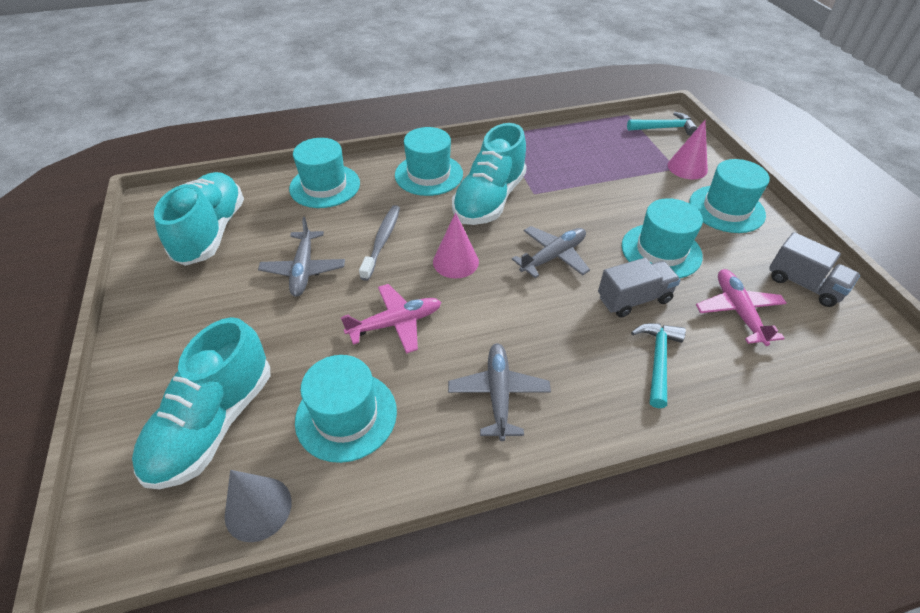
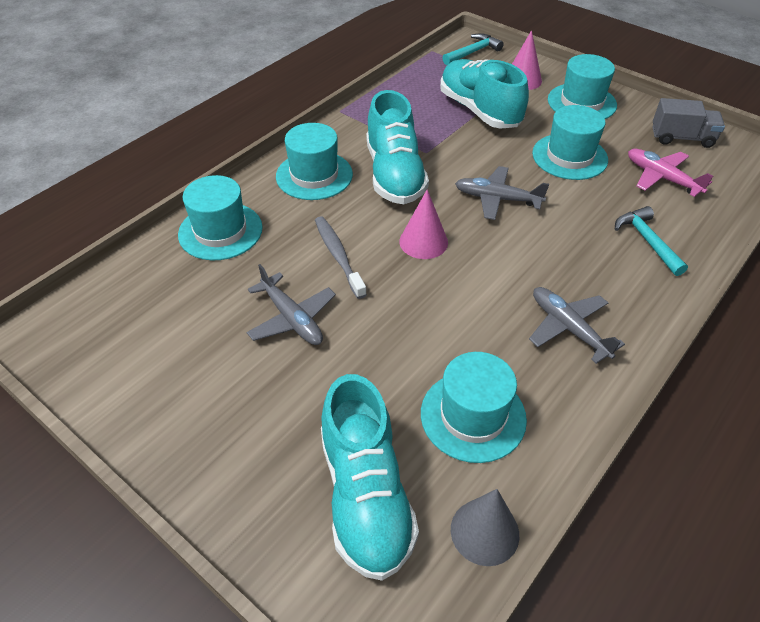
camera: 35 degrees left, 0 degrees up
turquoise shoe [154,172,244,266] -> turquoise shoe moved to [440,59,529,129]
pink plane [341,284,441,354] -> none
grey plane [512,226,590,278] -> grey plane turned 90 degrees counterclockwise [455,166,549,220]
grey truck [598,258,681,318] -> none

